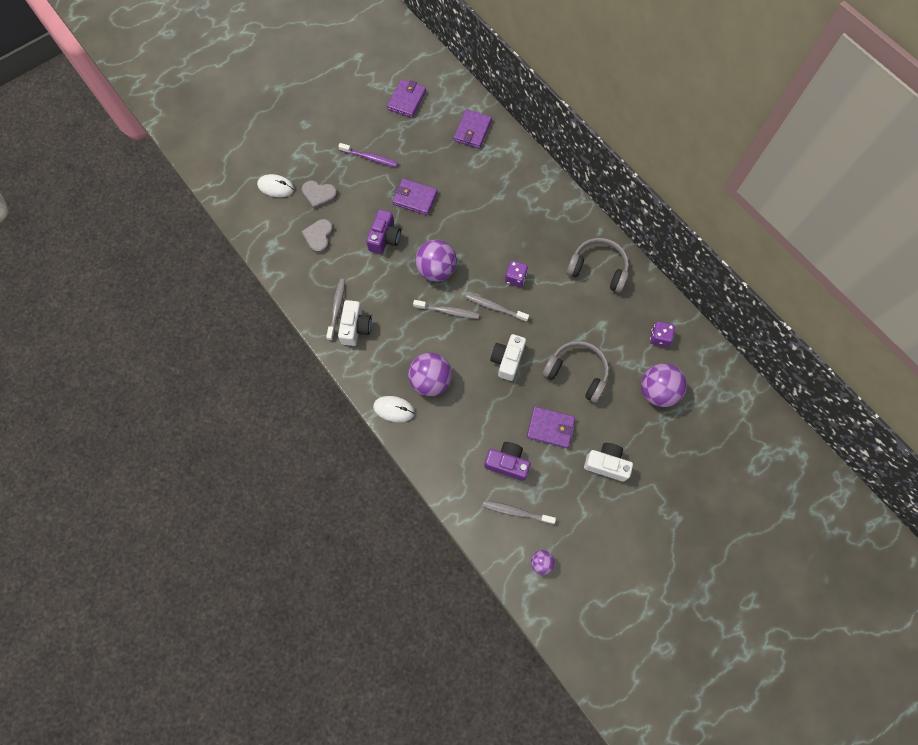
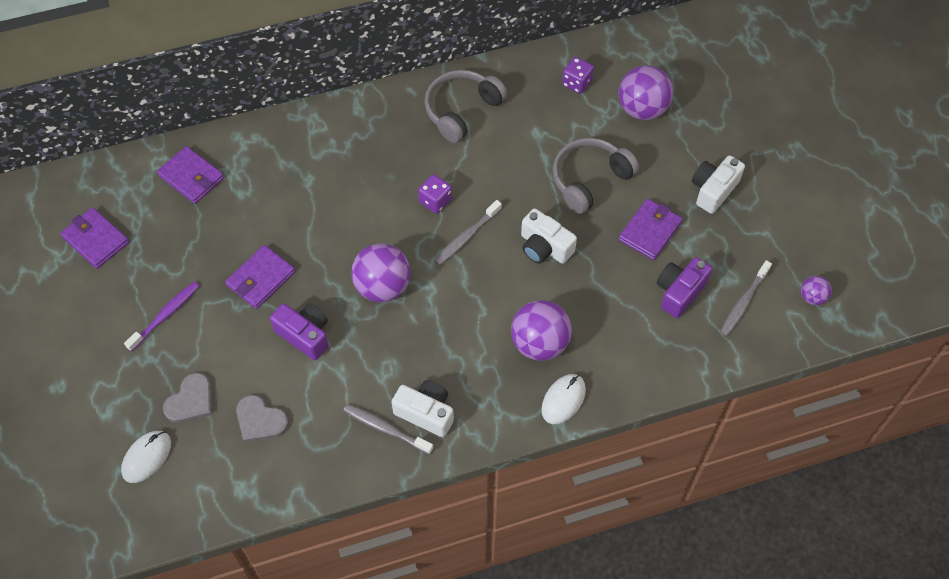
camera: 70 degrees left, 10 degrees down
grey toothbrush [413,300,479,319] -> none

